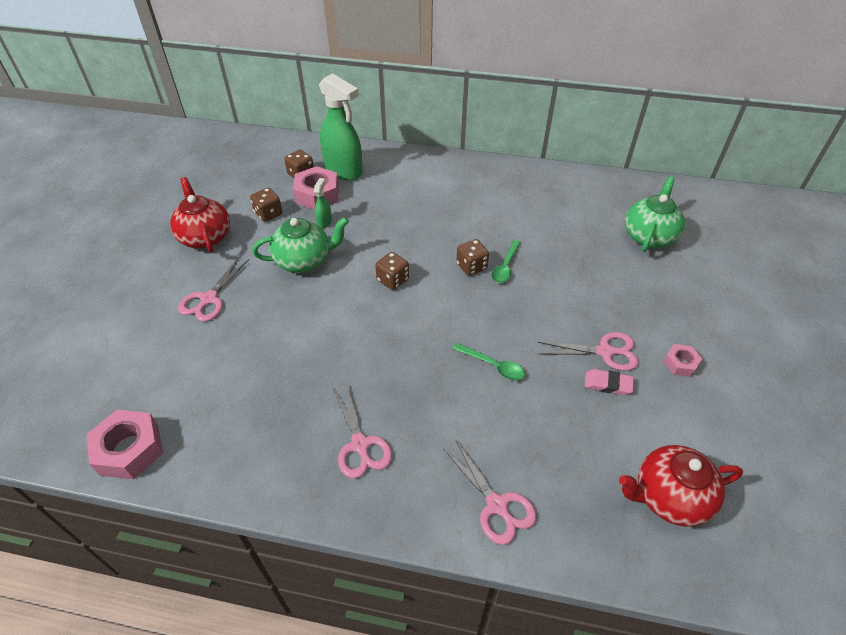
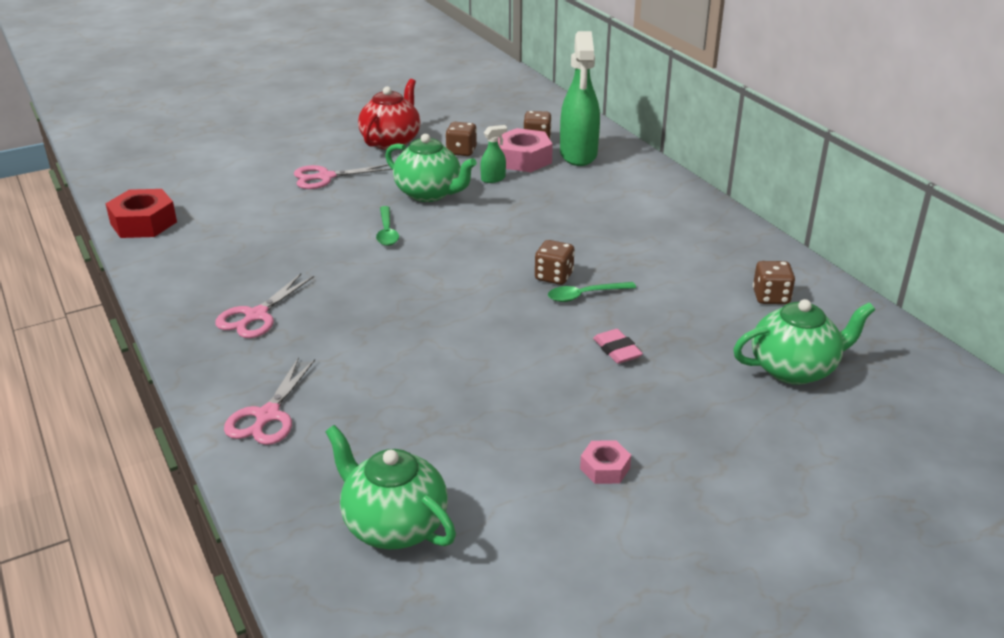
camera: 50 degrees right, 15 degrees down
pink nut [87,410,163,479] -> red nut [105,189,177,238]
brown dice [375,252,409,290] -> brown dice moved to [753,261,795,304]
green spoon [453,343,525,381] -> green spoon moved to [376,206,399,246]
pink scissors [537,332,639,371] -> none
pink eraser [585,369,634,395] -> pink eraser moved to [593,329,643,364]
red teapot [619,445,743,527] -> green teapot [325,425,456,549]

